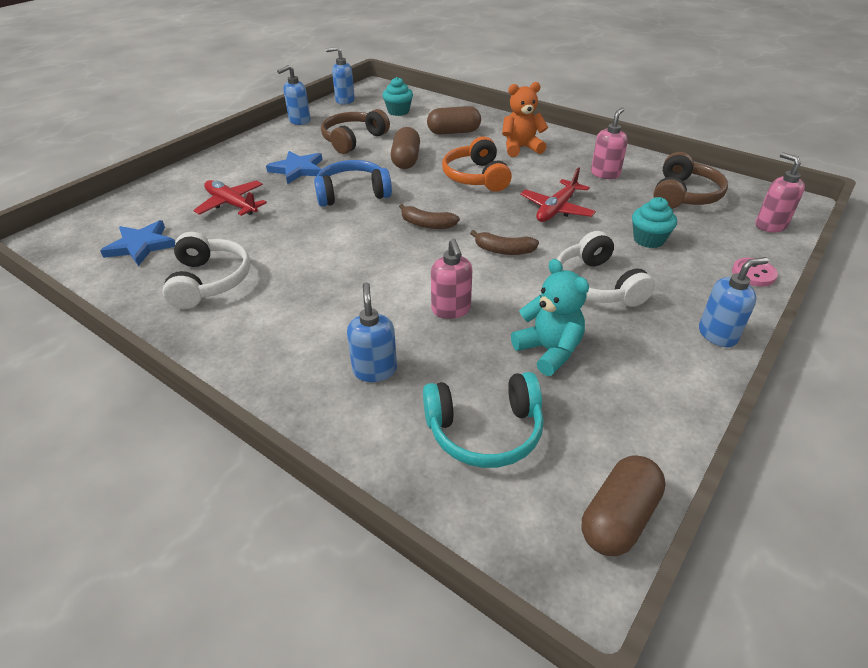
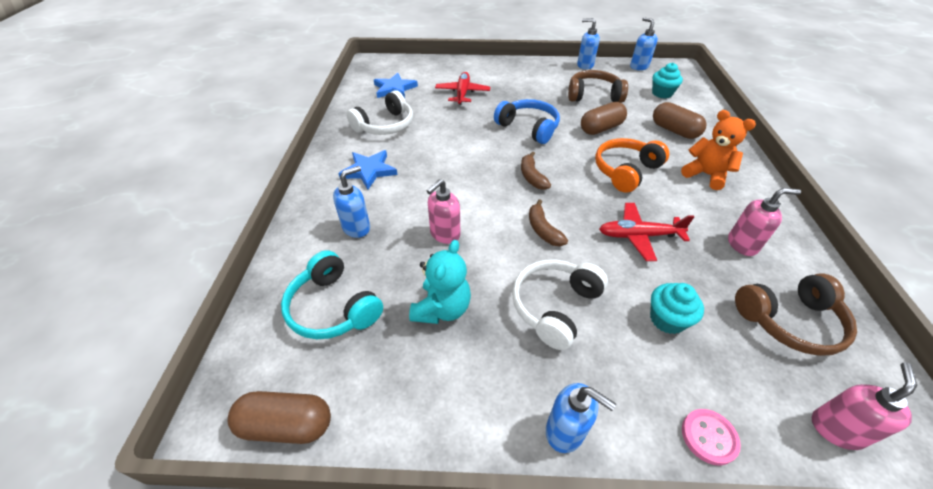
camera: 55 degrees right, 5 degrees up
blue star [266,151,322,184] -> blue star moved to [338,150,398,189]

